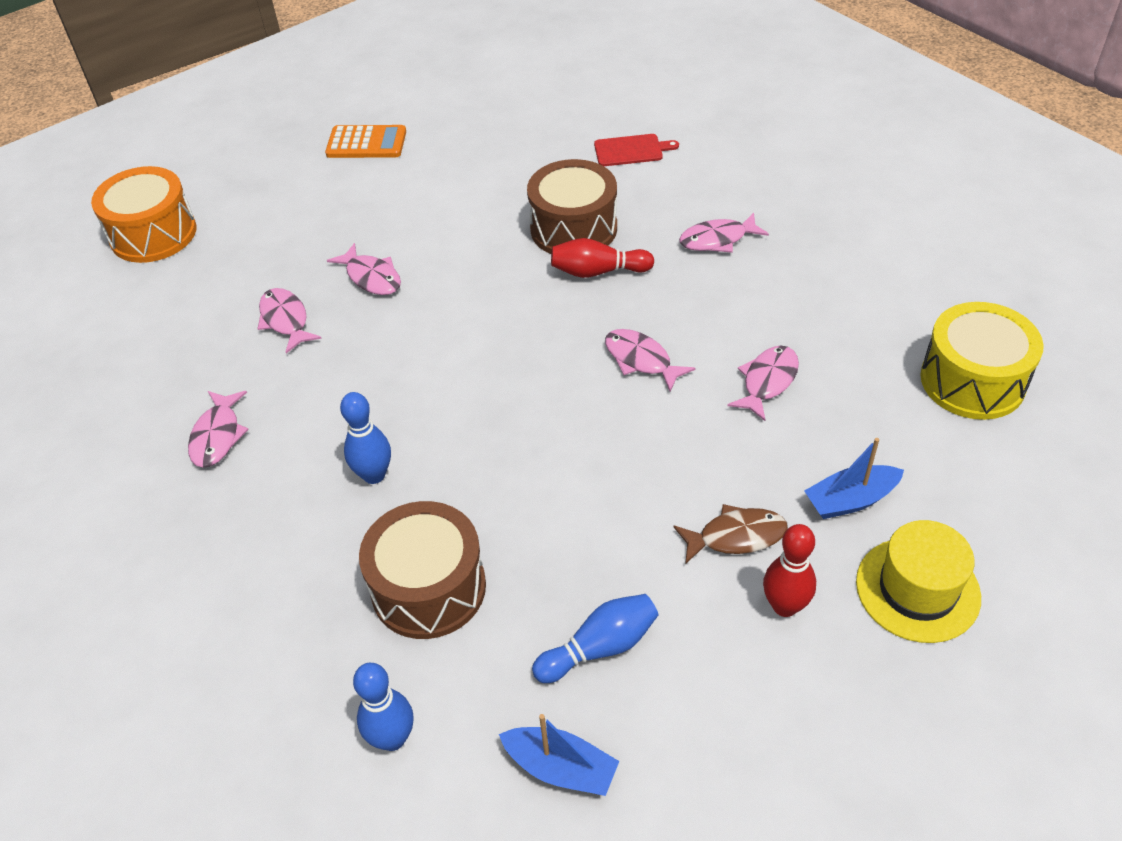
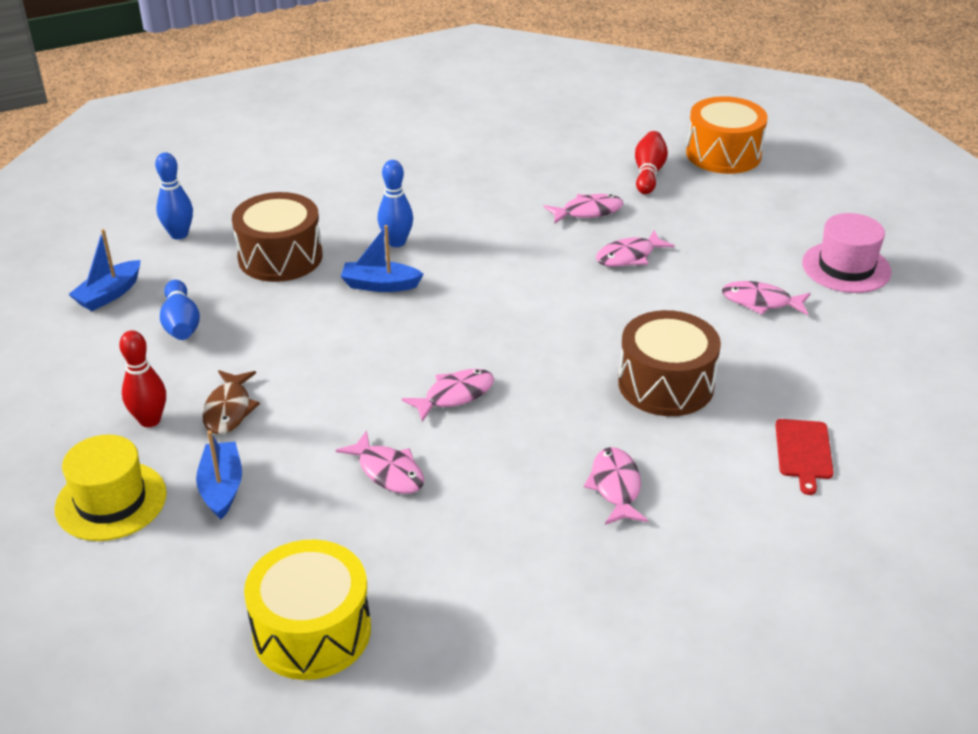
camera: 100 degrees right, 10 degrees down
pink fish [188,391,249,468] -> pink fish moved to [722,281,811,315]
orange calculator [325,125,406,158] -> pink hat [802,213,892,293]
red bowling pin [551,238,654,278] -> red bowling pin moved to [635,131,668,194]
none -> blue boat [341,225,424,292]

